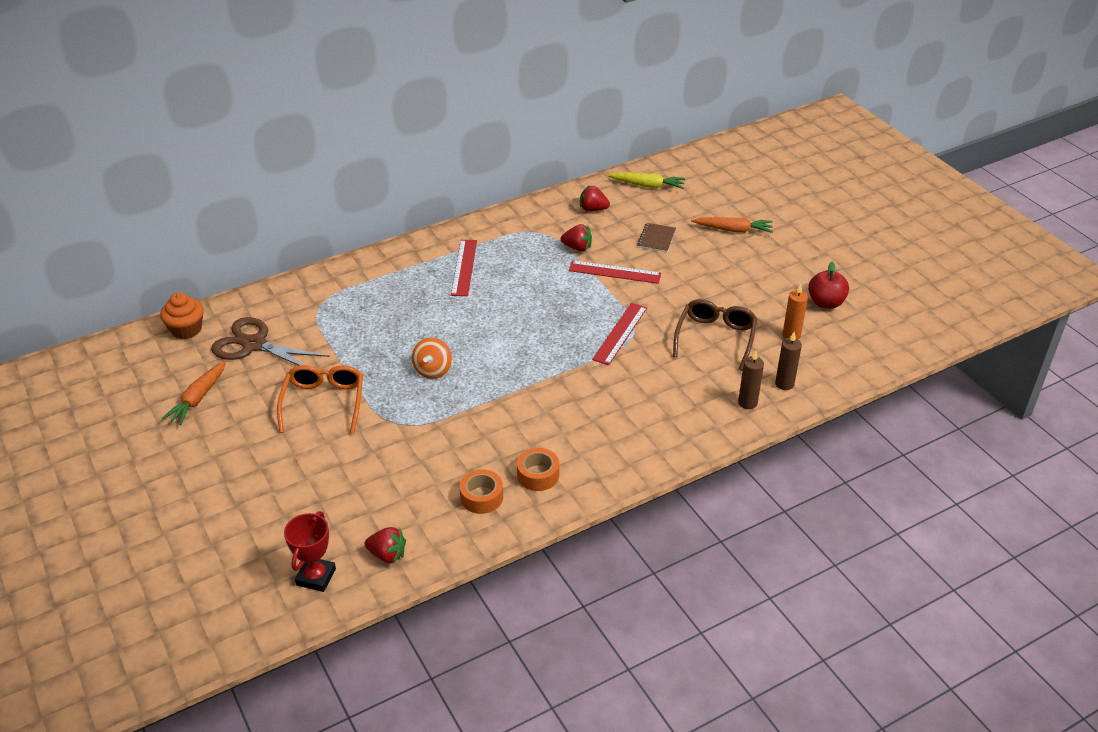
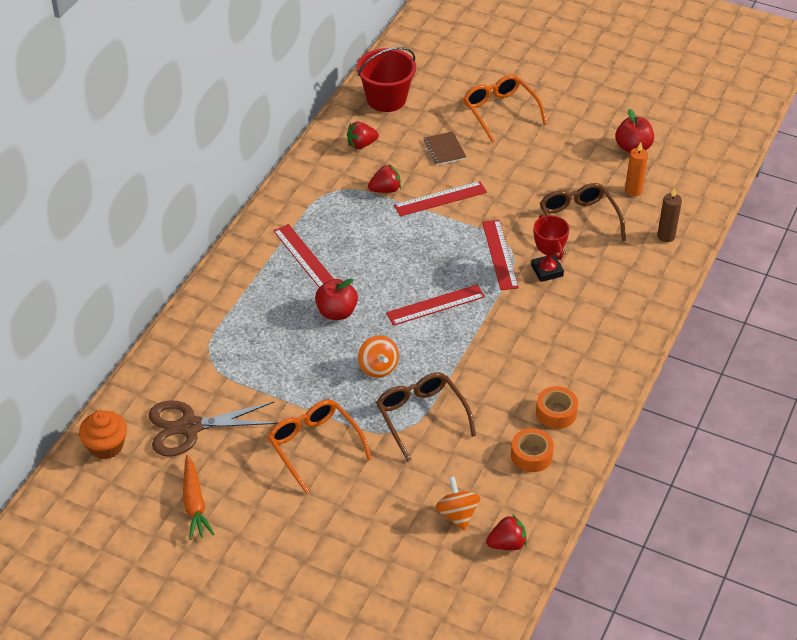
camera: 35 degrees left, 5 degrees up
red trophy [284,511,336,592] -> red trophy moved to [531,215,569,282]
yellow carrot [608,173,685,189] -> red bucket [357,47,416,112]
orange carrot [691,217,773,233] -> orange glasses [463,75,547,143]
brown candle [738,351,764,409] -> none
none -> red apple [315,278,358,320]
none -> brown glasses [376,372,476,462]
none -> red ruler [386,285,485,326]
none -> orange spinning top [435,476,480,531]

